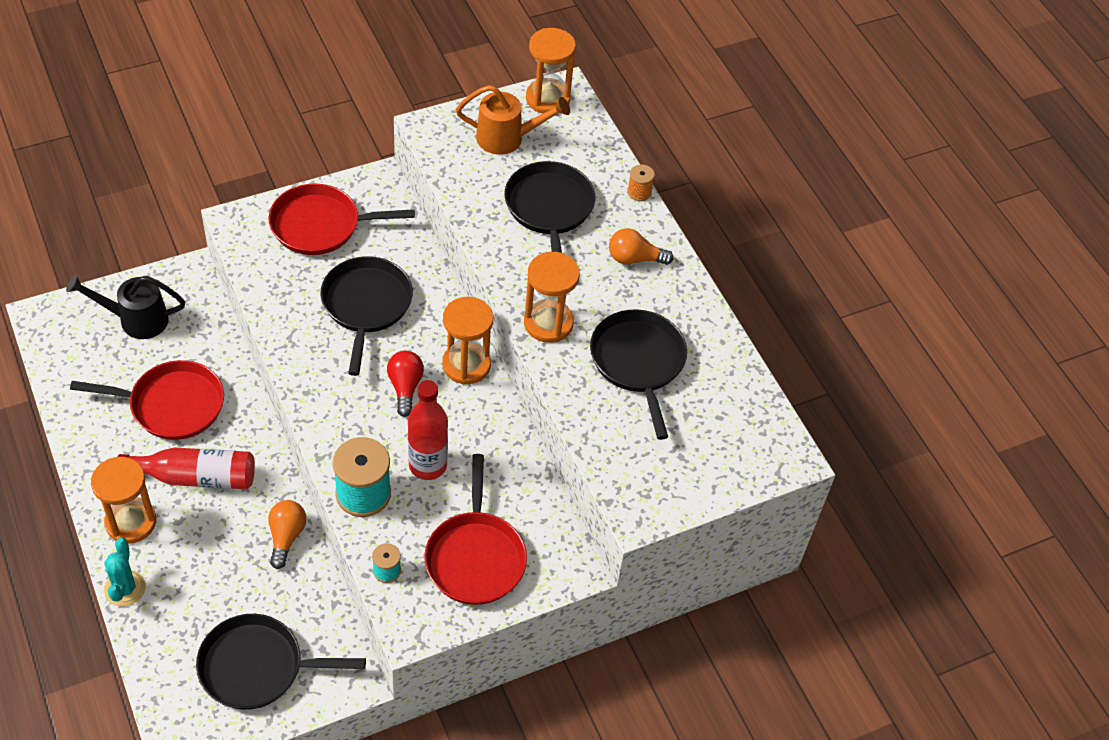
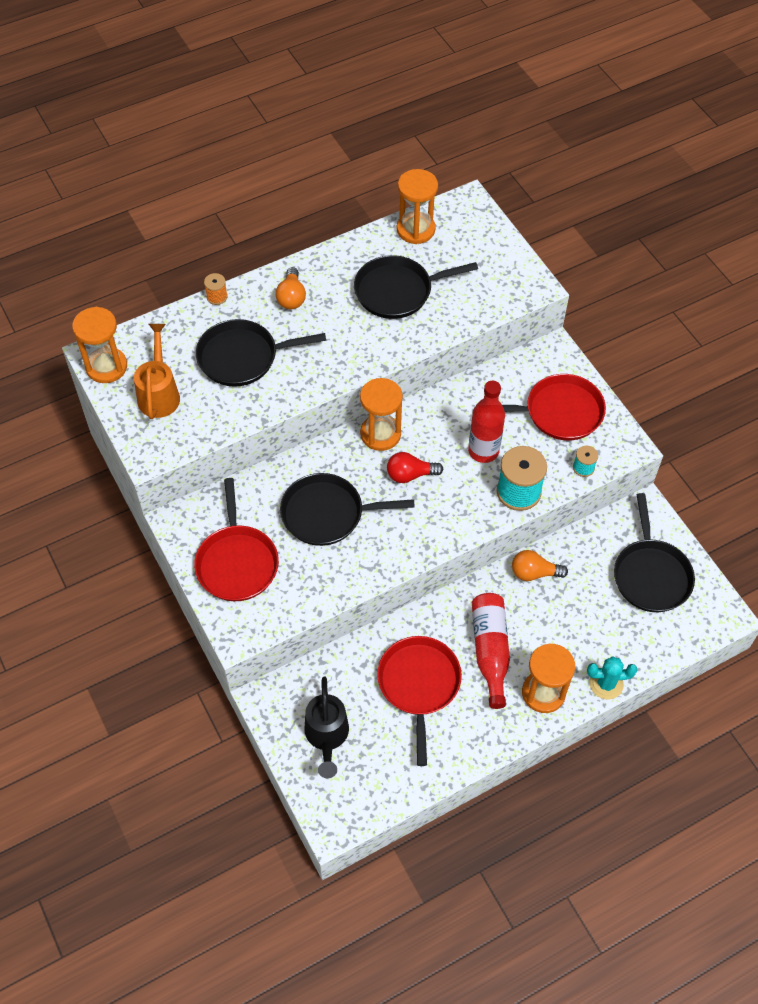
camera: 90 degrees left, 5 degrees up
orange hourglass [524,252,580,343] -> orange hourglass moved to [397,169,438,244]

